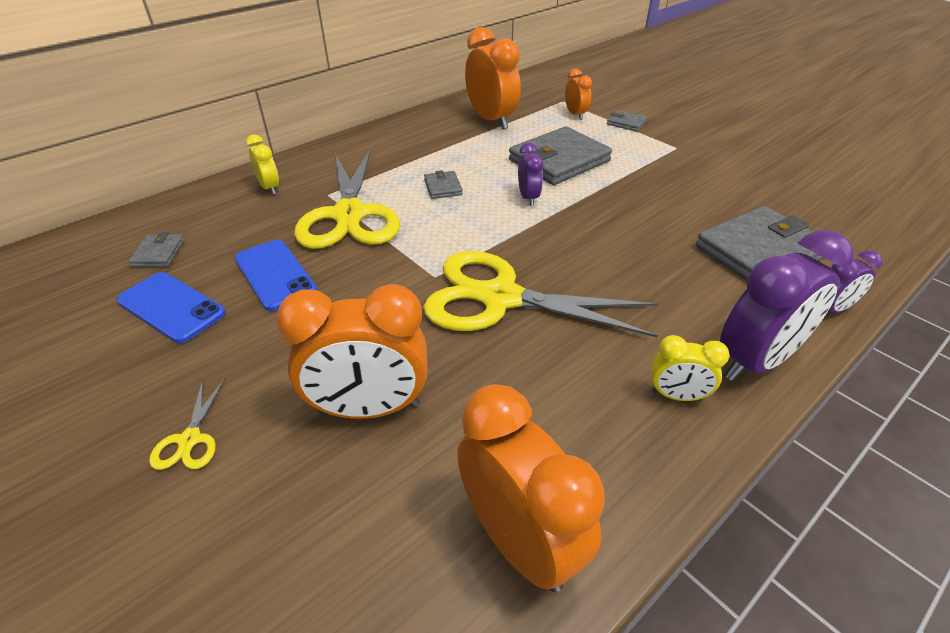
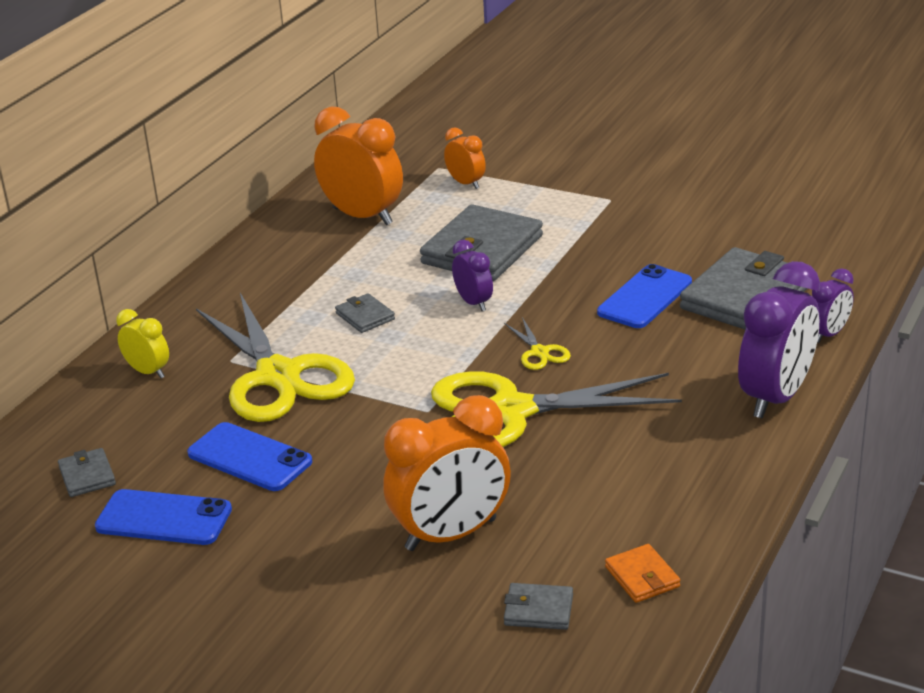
camera: 20 degrees left, 10 degrees down
yellow scissors [149,378,225,470] -> yellow scissors moved to [504,317,571,370]
orange clock [457,384,605,592] -> orange wallet [605,544,680,603]
grey wallet [607,110,647,132] -> grey wallet moved to [504,583,573,630]
yellow clock [651,335,729,401] -> none
none -> blue phone [597,264,692,328]

